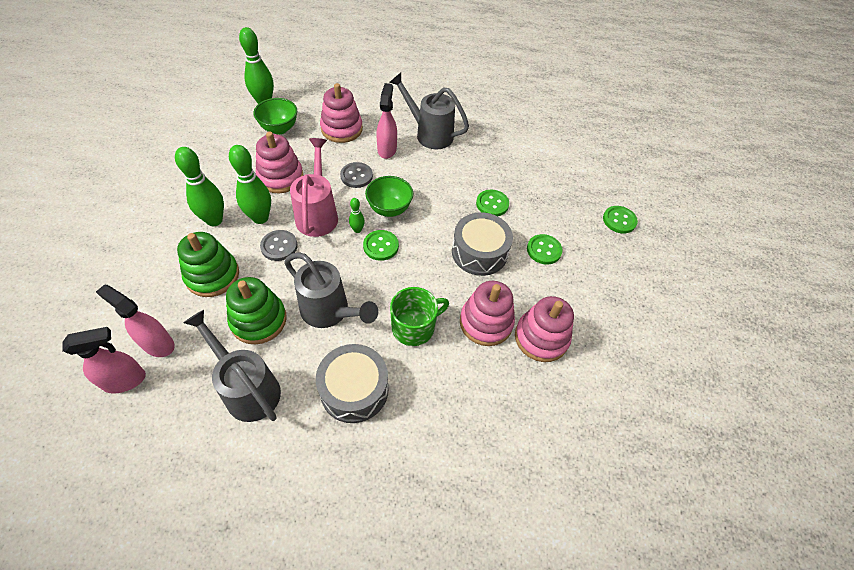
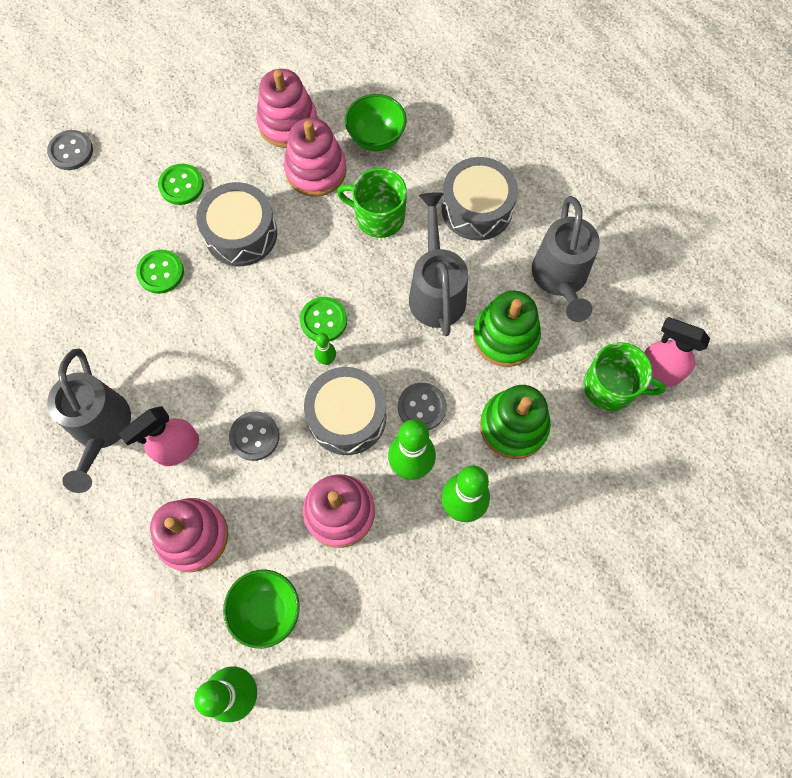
camera: 130 degrees left, 15 degrees up
pink spray bottle [96,284,175,357] -> green mug [583,342,666,411]
pink watering can [290,138,338,237] -> grey drum [304,367,386,455]
green bowl [365,176,413,217] -> green bowl moved to [345,94,407,151]
green button [603,206,638,233] -> grey button [47,130,93,170]

